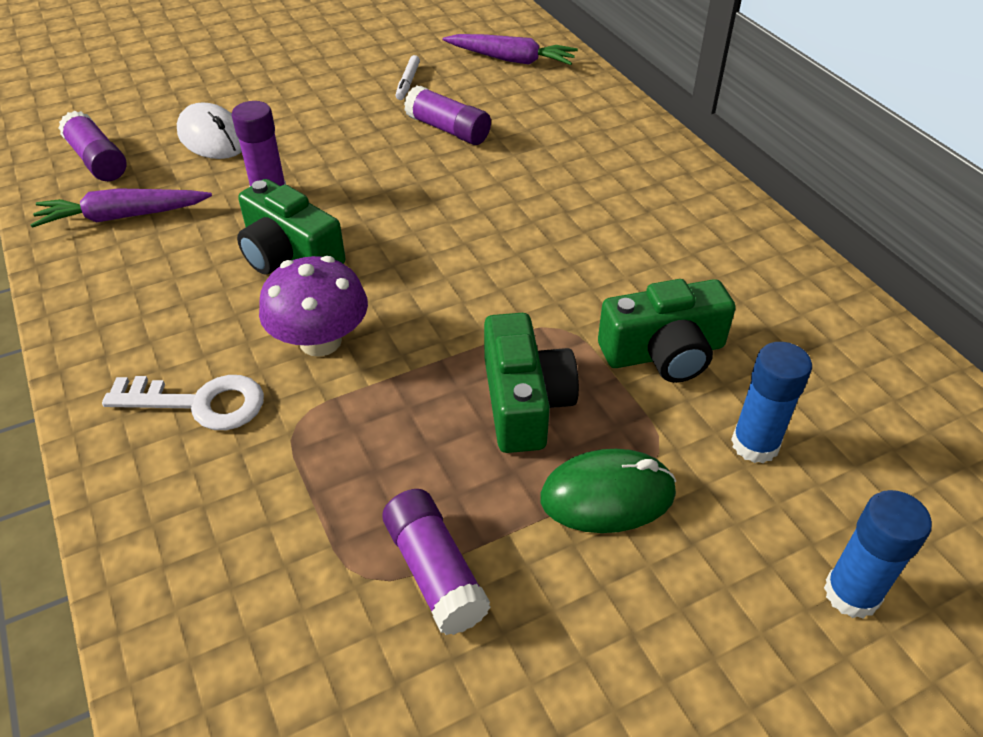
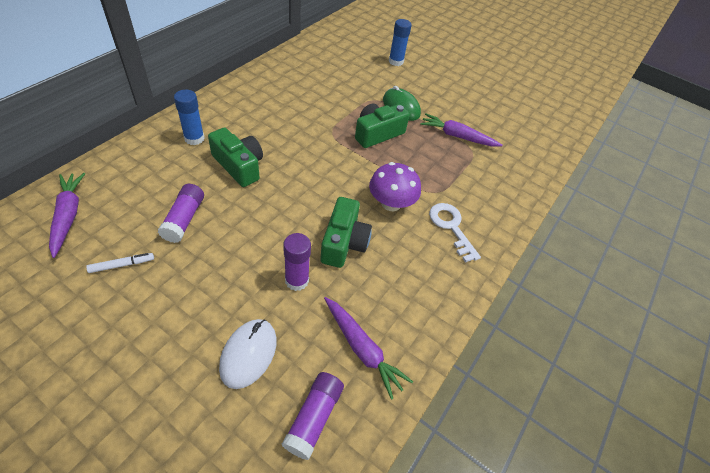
camera: 125 degrees left, 5 degrees up
purple glue stick [382,489,491,635] -> purple carrot [420,113,503,147]
green camera [598,279,736,383] -> green camera moved to [208,127,263,187]
blue glue stick [731,342,812,464] -> blue glue stick moved to [174,90,205,145]

